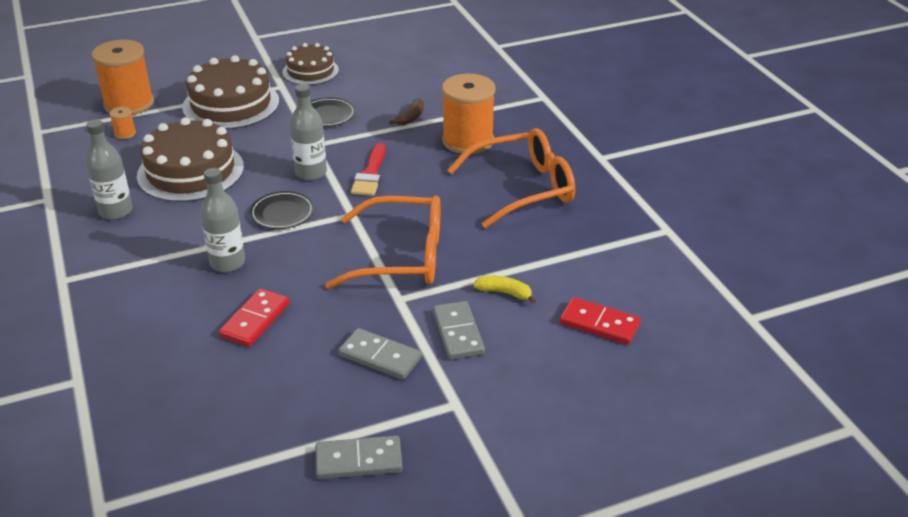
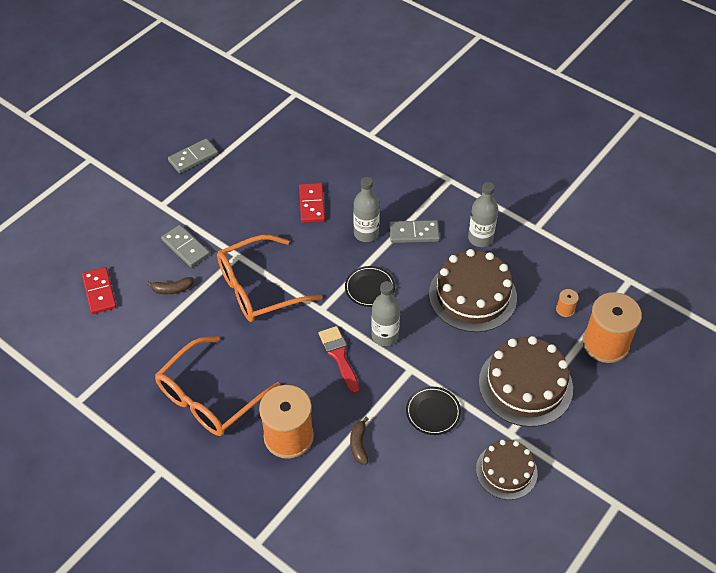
camera: 150 degrees right, 15 degrees up
grey domino [338,328,422,380] -> grey domino moved to [389,220,440,243]
yellow banana [473,275,536,303] -> brown banana [146,277,194,294]
red domino [560,297,641,345] -> red domino turned 75 degrees clockwise [82,267,116,314]

